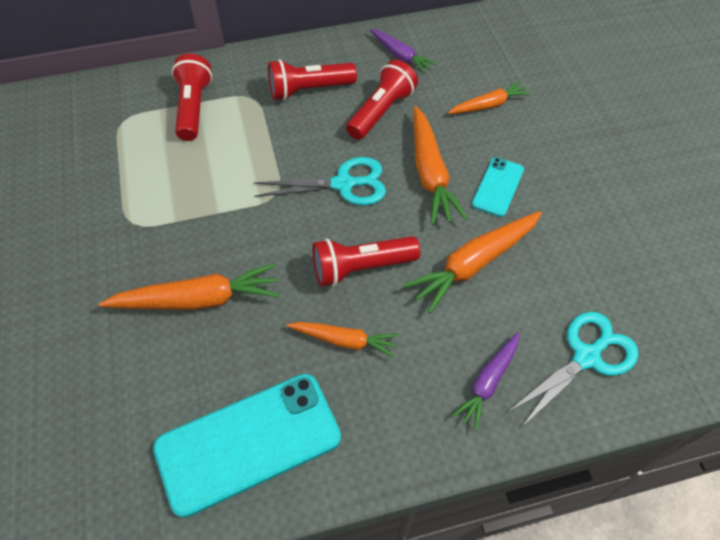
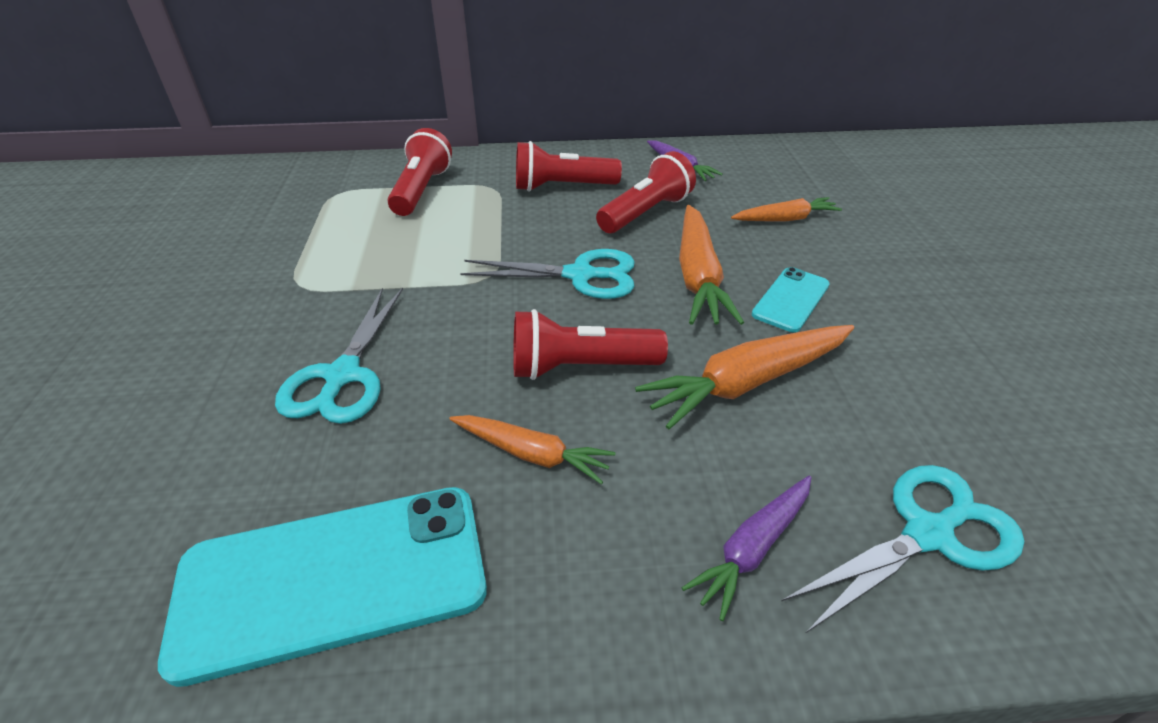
camera: 10 degrees right, 15 degrees down
orange carrot [99,263,280,310] -> turquoise scissors [275,288,403,424]

